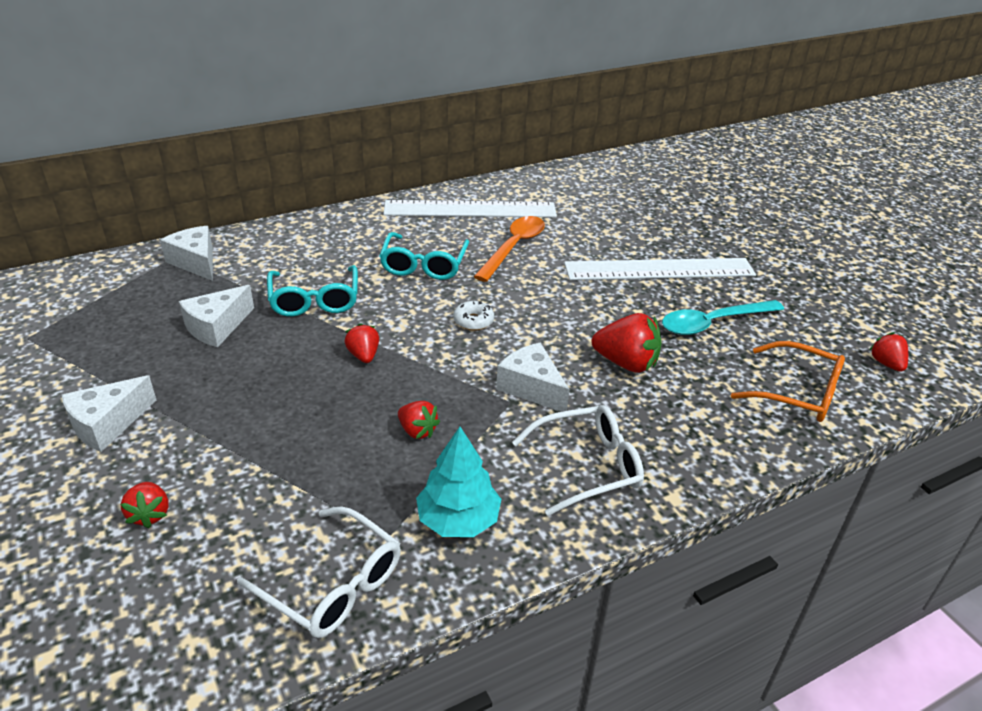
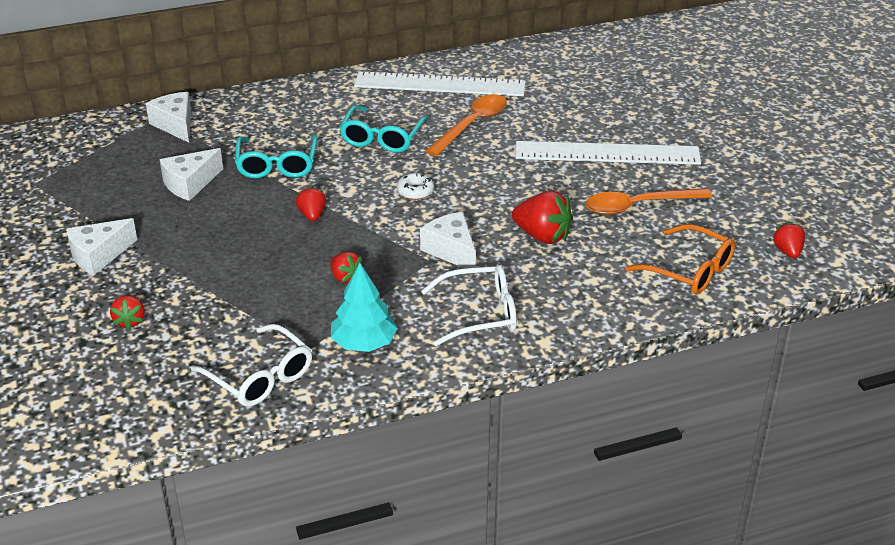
camera: 10 degrees right, 0 degrees up
turquoise spoon [662,300,784,335] -> orange spoon [586,188,712,215]

